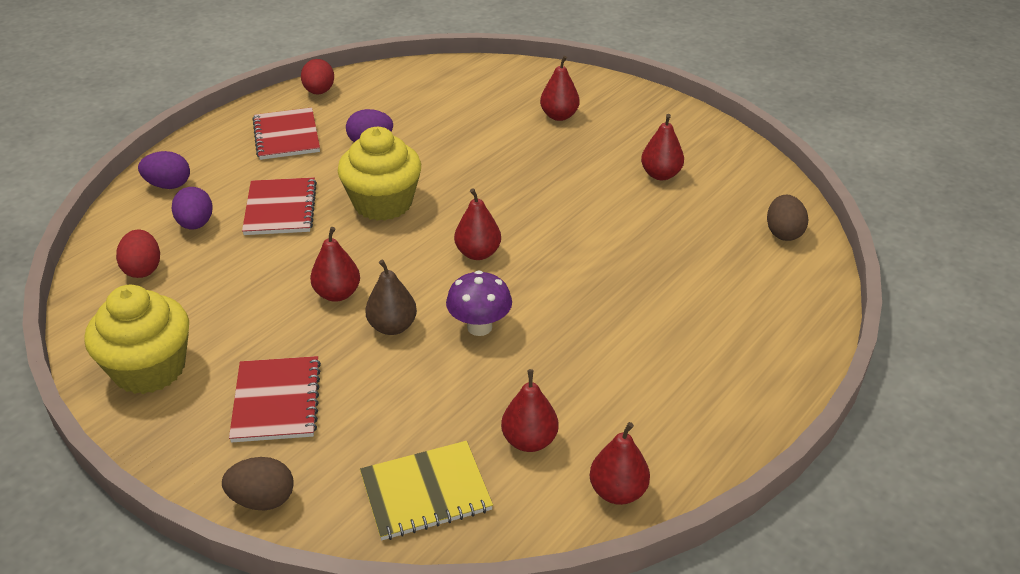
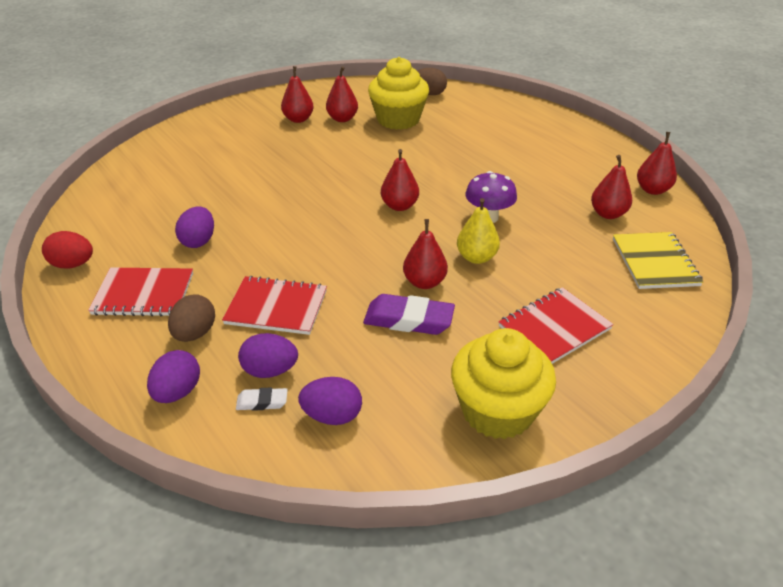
camera: 75 degrees left, 0 degrees up
red egg [116,230,160,278] -> purple egg [298,377,362,425]
brown egg [222,457,293,510] -> brown egg moved to [168,294,215,342]
red notebook [229,356,321,442] -> red notebook turned 45 degrees counterclockwise [498,287,614,364]
yellow cupcake [338,127,421,221] -> yellow cupcake moved to [368,57,429,130]
brown pear [365,260,417,335] -> yellow pear [457,198,500,264]
red pear [540,56,580,121] -> red pear moved to [281,66,314,123]
none -> white eraser [236,388,288,411]
none -> purple eraser [363,294,455,335]

